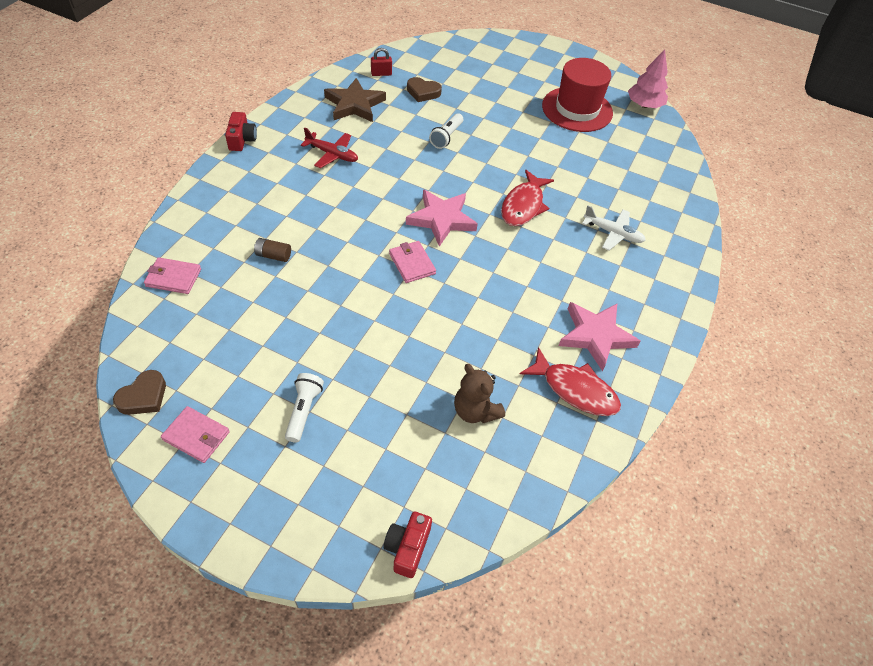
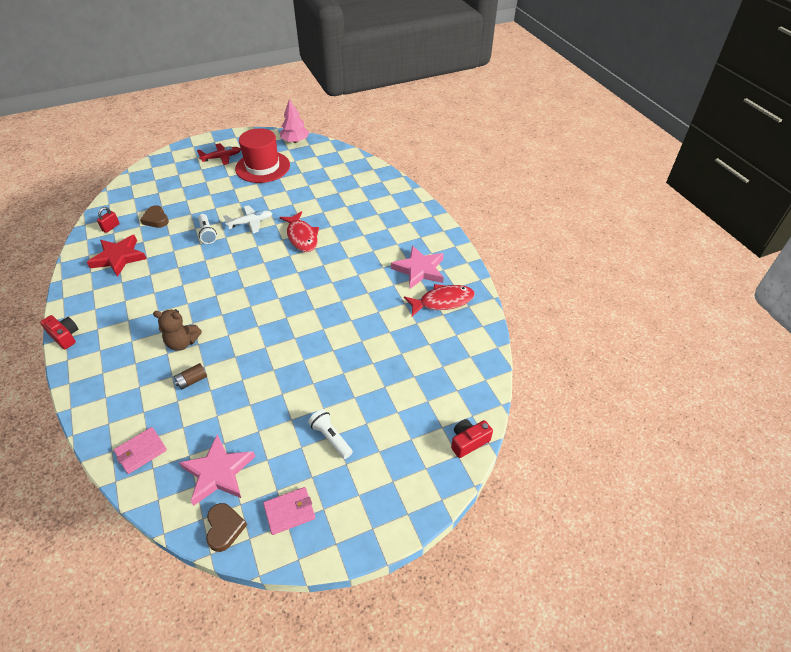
camera: 45 degrees left, 5 degrees down
red plane [301,127,358,168] -> red plane moved to [197,143,241,165]
brown star [324,78,386,122] -> red star [87,235,147,277]
red camera [383,512,432,578] -> red camera turned 90 degrees clockwise [451,419,493,458]
pink wallet [389,241,436,283] -> none
pink star [406,189,478,247] -> pink star moved to [179,434,255,506]
brown heart [407,77,442,102] -> brown heart turned 90 degrees clockwise [140,205,169,228]
brown teddy bear [454,364,505,423] -> brown teddy bear moved to [153,309,202,351]
white plane [582,205,646,250] -> white plane moved to [223,205,272,233]

